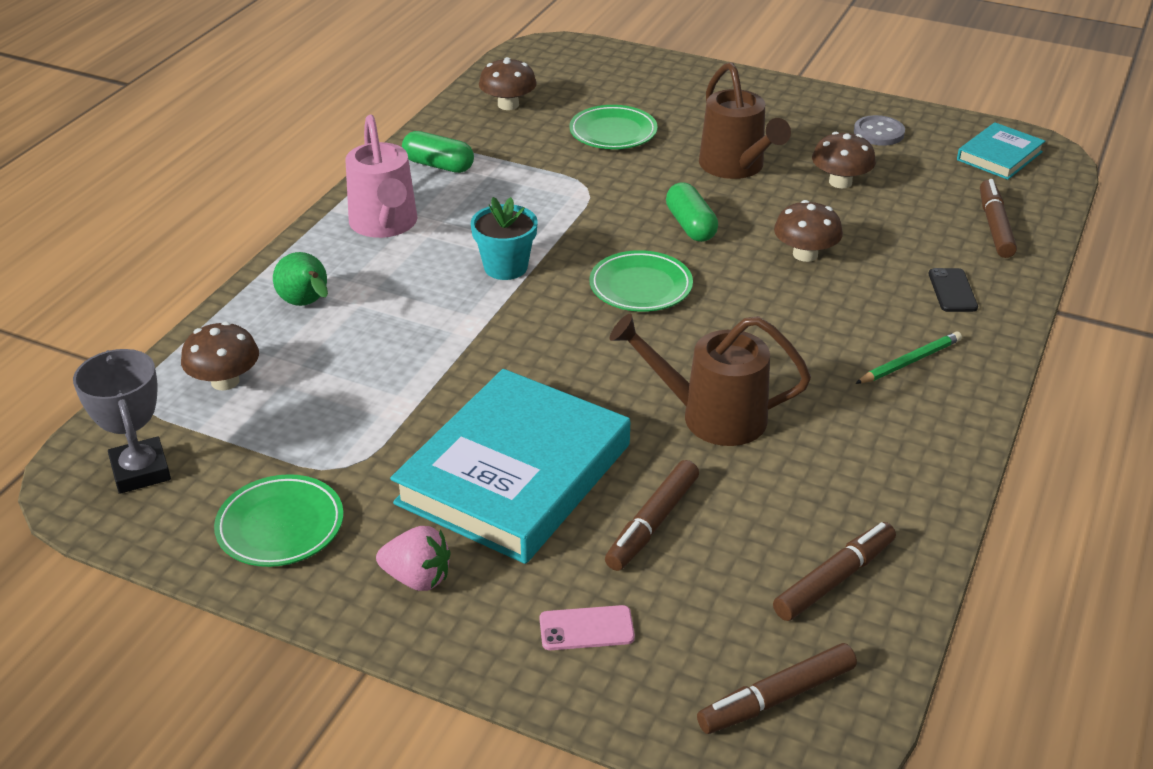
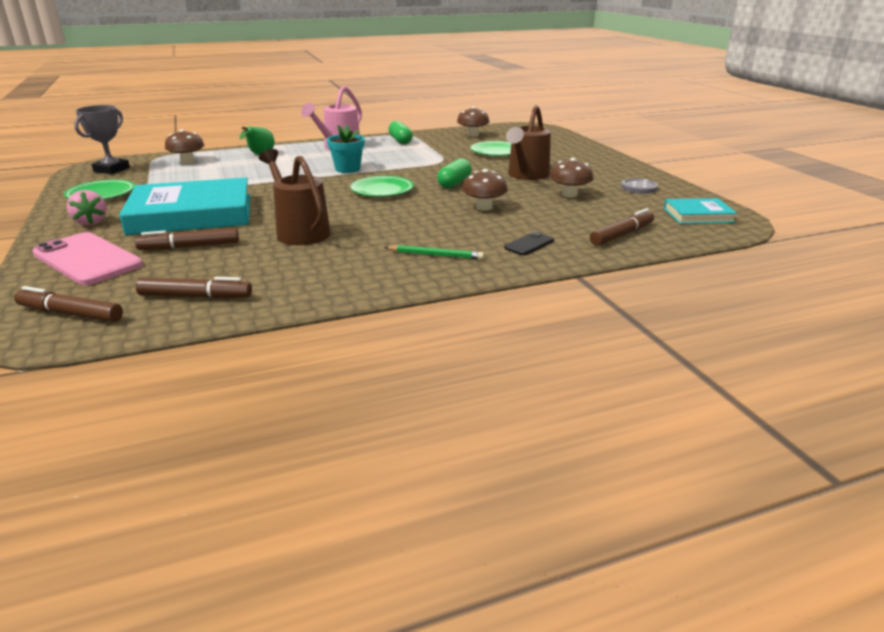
camera: 45 degrees right, 10 degrees down
pink phone [540,605,635,650] -> pink phone [32,232,143,285], size x2.15

